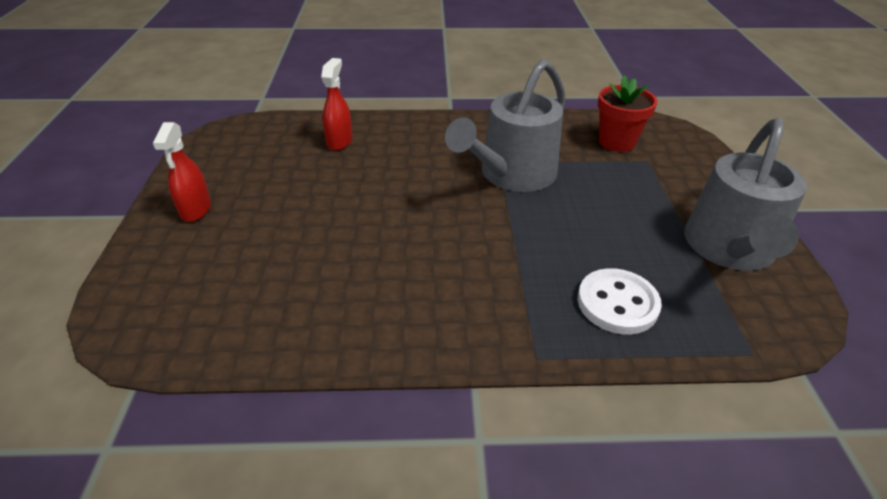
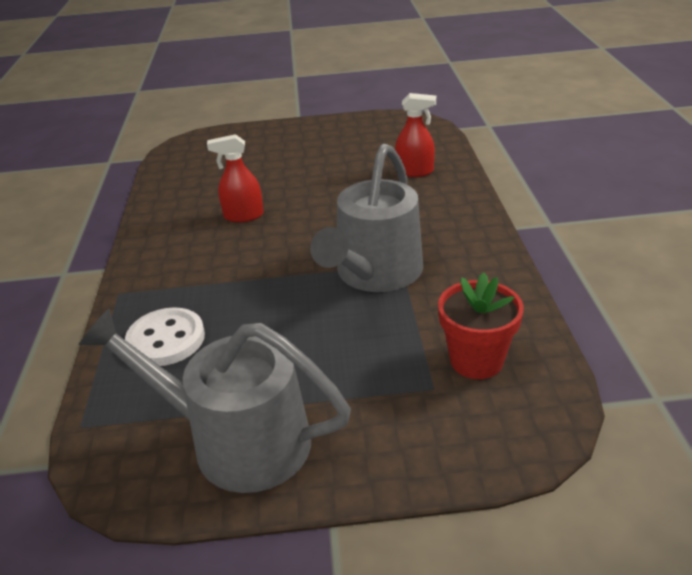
camera: 90 degrees right, 5 degrees down
red spray bottle [153,122,211,222] -> red spray bottle moved to [207,134,264,222]
grey watering can [445,59,566,192] -> grey watering can turned 105 degrees counterclockwise [310,144,423,292]

